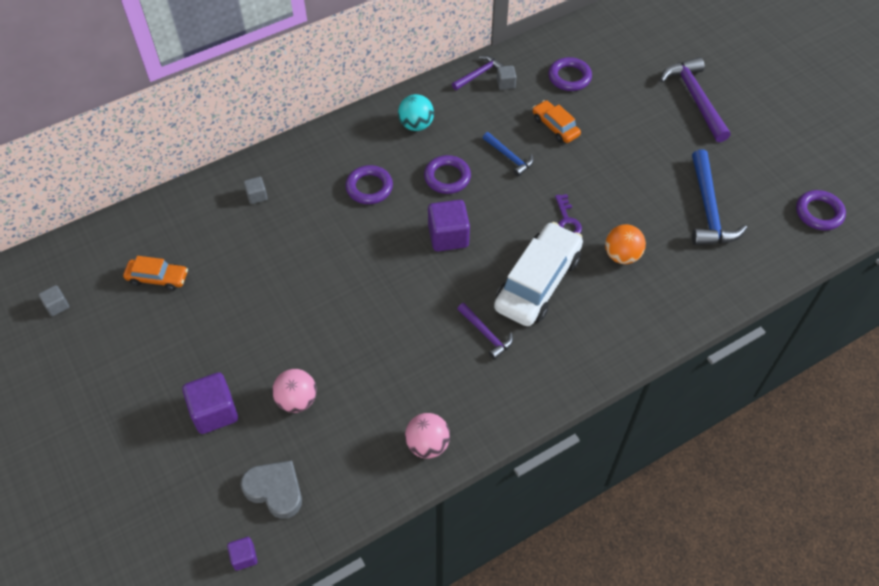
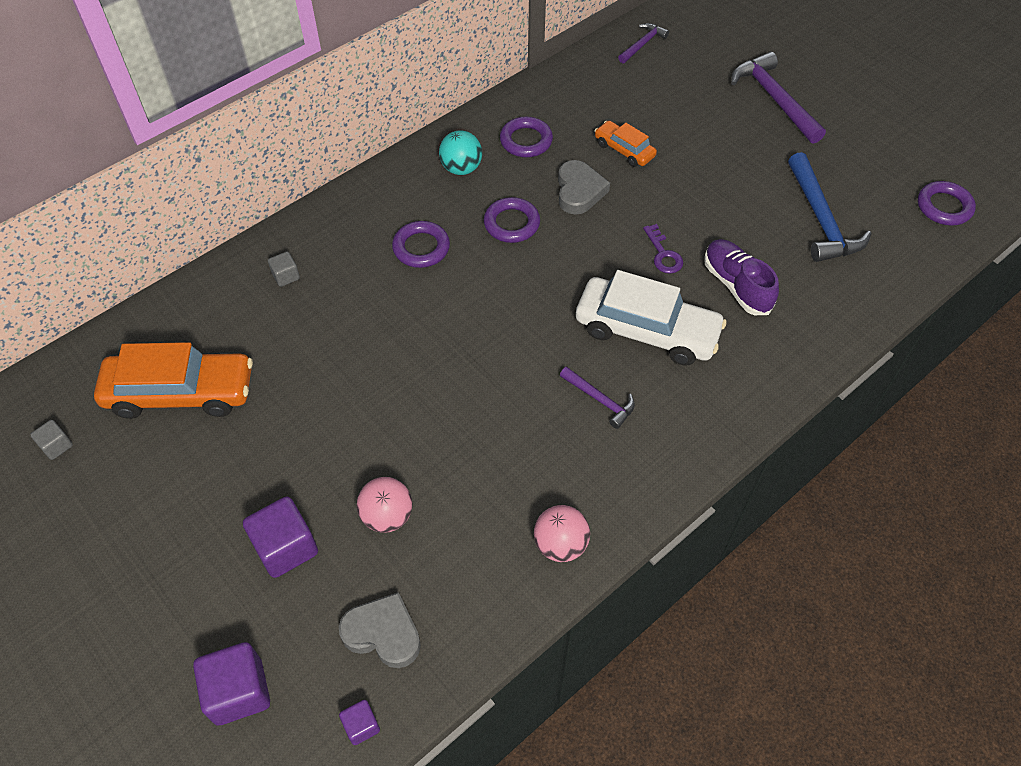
camera: 10 degrees left, 0 degrees up
orange car [123,256,188,291] -> orange car [94,342,253,419], size x1.92
purple cube [428,200,470,251] -> purple cube moved to [193,642,270,725]
purple hammer [452,56,504,90] -> purple hammer moved to [618,23,669,63]
blue hammer [483,132,534,176] -> grey heart [558,160,610,215]
white car [494,222,583,326] -> white car turned 90 degrees clockwise [576,270,727,366]
grey cube [497,65,517,90] -> none
purple ring [548,57,592,91] -> purple ring moved to [500,117,553,157]
orange ball [605,224,646,264] -> purple shoe [704,239,779,315]

